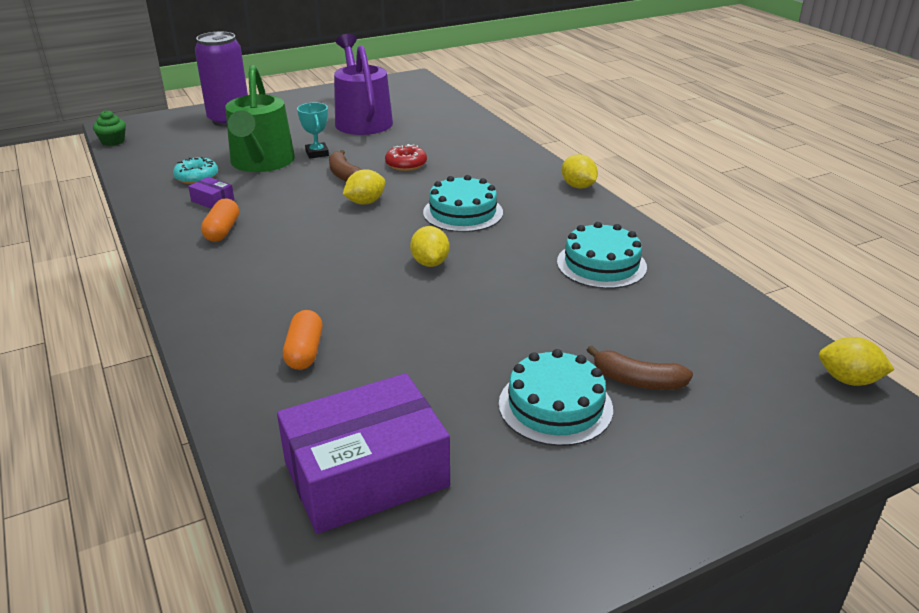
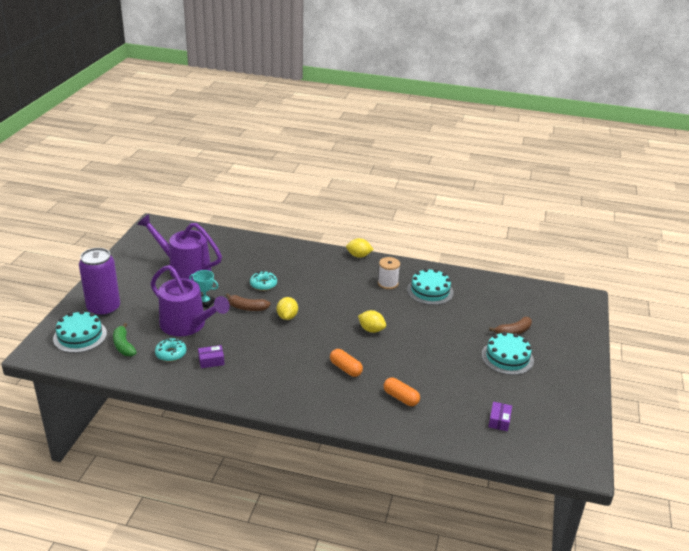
camera: 50 degrees left, 0 degrees up
green cupcake [93,110,126,146] -> none
orange capsule [201,198,239,242] -> orange capsule moved to [330,349,363,377]
green watering can [225,65,295,172] -> purple watering can [150,265,230,336]
purple box [277,373,450,534] -> purple box [488,402,512,431], size x0.40
red donut [385,144,427,171] -> turquoise donut [250,271,277,291]
turquoise cake [423,175,503,232] -> turquoise cake moved to [53,310,107,353]
yellow lemon [819,337,895,386] -> none
none -> green banana [113,323,137,356]
none -> white spool [378,257,400,289]

